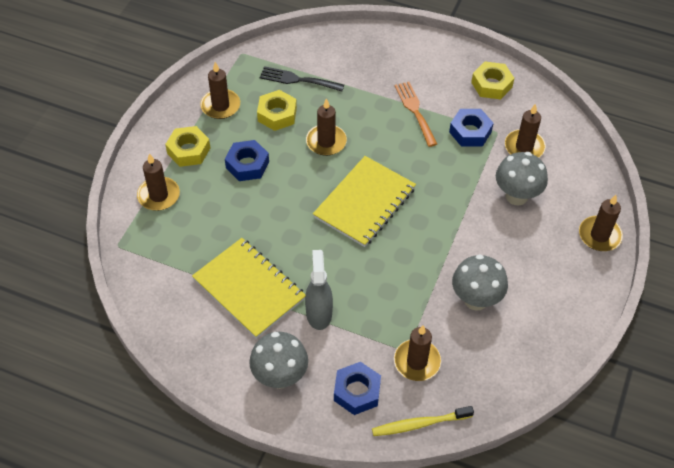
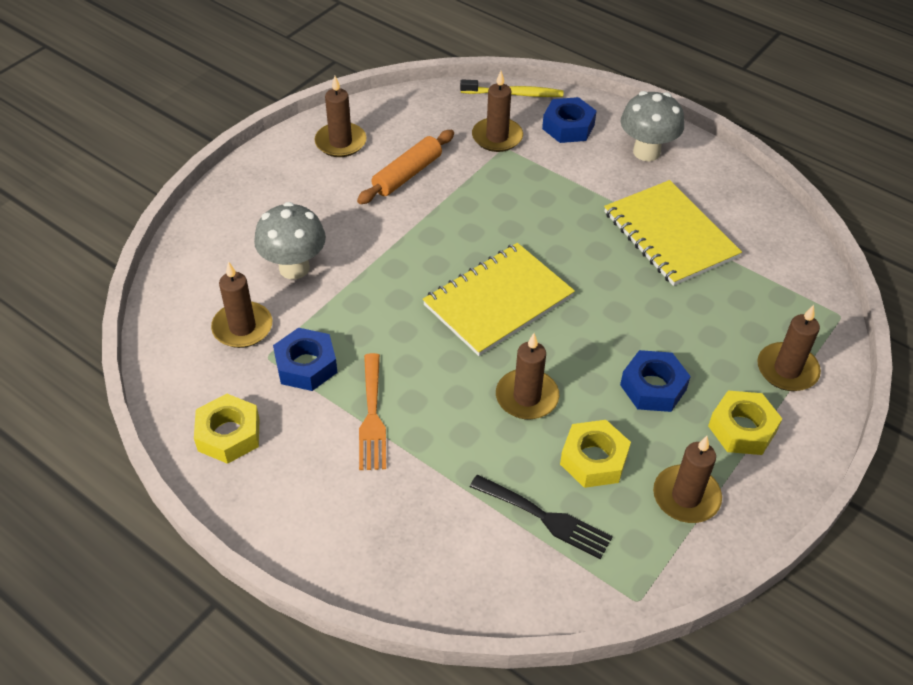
camera: 165 degrees left, 5 degrees down
grey spray bottle [305,250,333,330] -> none
grey mushroom [452,254,508,311] -> orange rolling pin [357,130,454,204]
brown candle [579,195,623,251] -> brown candle moved to [314,76,366,157]

